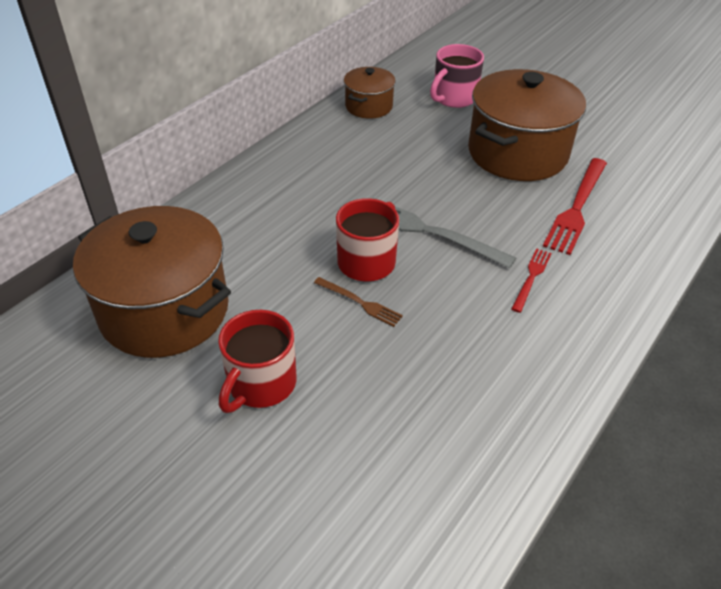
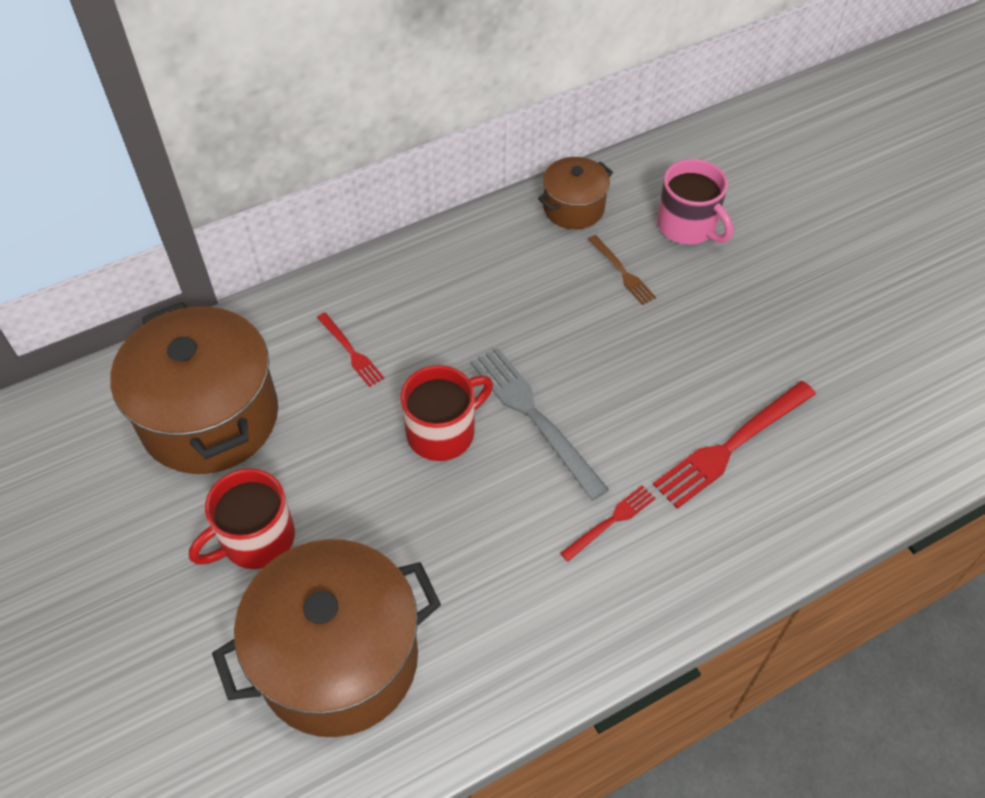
camera: 25 degrees right, 10 degrees up
brown fork [314,277,403,327] -> brown fork moved to [588,235,656,305]
pink mug [430,44,484,108] -> pink mug turned 105 degrees counterclockwise [657,159,733,244]
brown pot [468,69,586,181] -> brown pot moved to [212,539,441,737]
none -> red fork [317,313,385,387]

